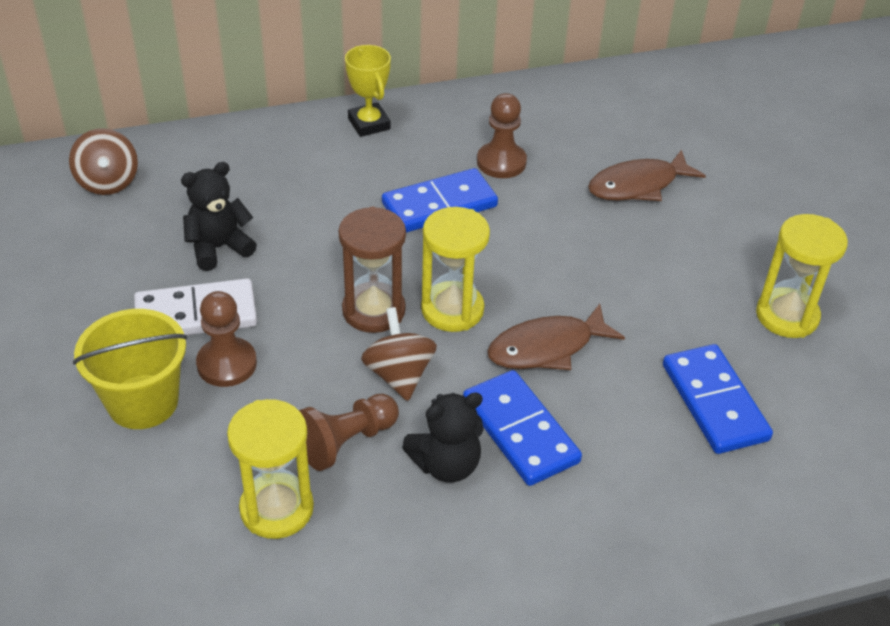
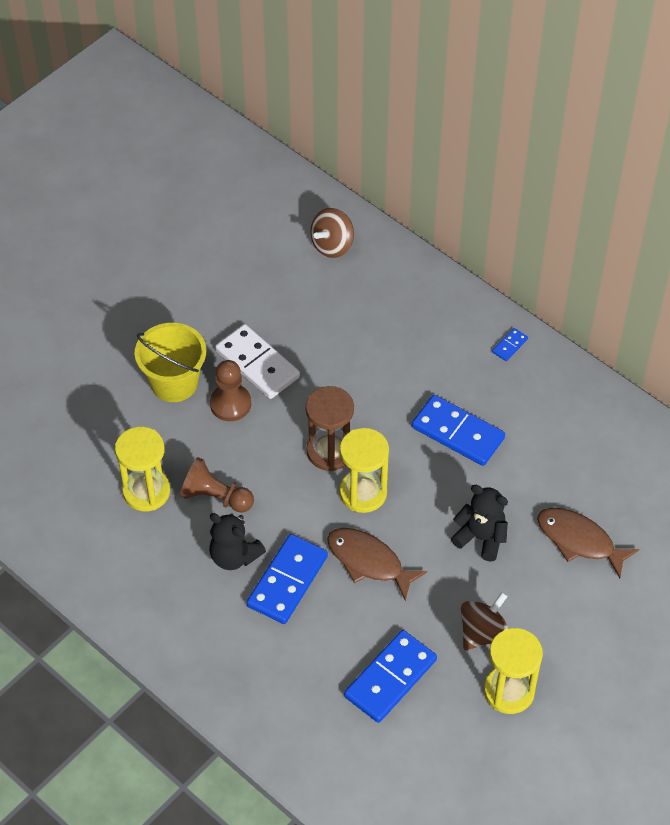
camera: 60 degrees right, 10 degrees up
black teddy bear [181,162,257,271] -> black teddy bear moved to [451,485,508,562]
yellow trophy [345,45,391,137] -> blue domino [492,328,528,361]
brown spinning top [361,307,437,401] -> brown spinning top moved to [461,592,509,650]
brown pawn [477,93,527,178] -> none

